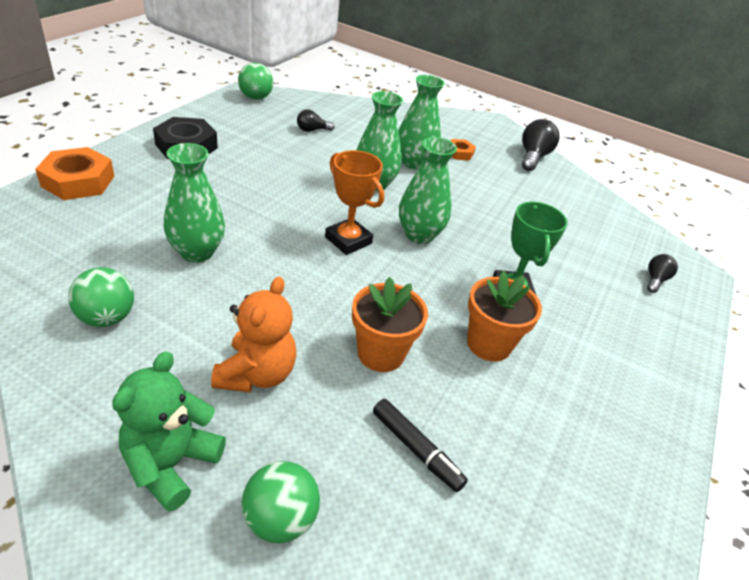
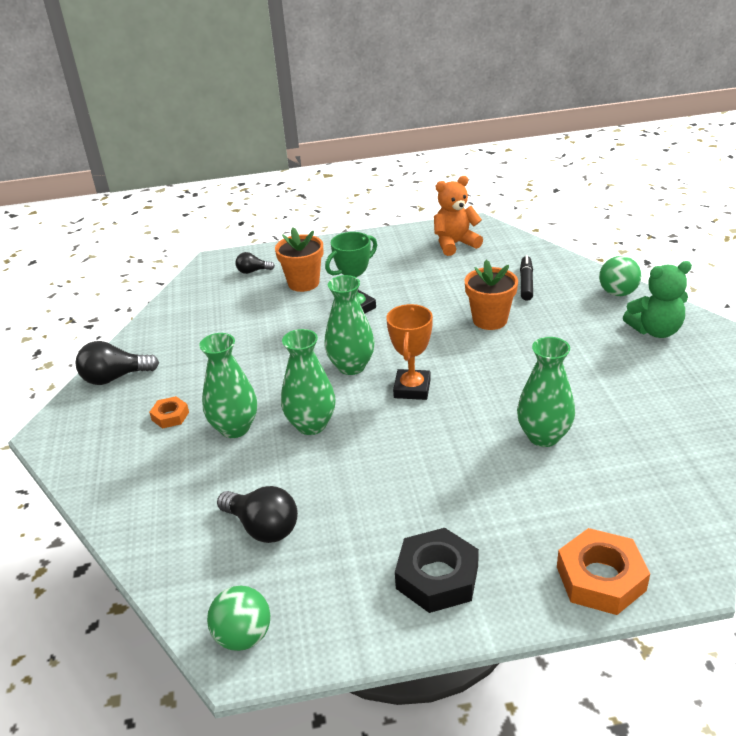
camera: 120 degrees left, 5 degrees down
green ball [68,267,134,327] -> none
orange teddy bear [211,277,296,392] -> orange teddy bear moved to [434,176,483,256]
black light bulb [297,109,334,132] -> black light bulb [217,486,298,543], size x1.73
orange flower pot [467,271,542,362] -> orange flower pot moved to [275,227,323,292]

